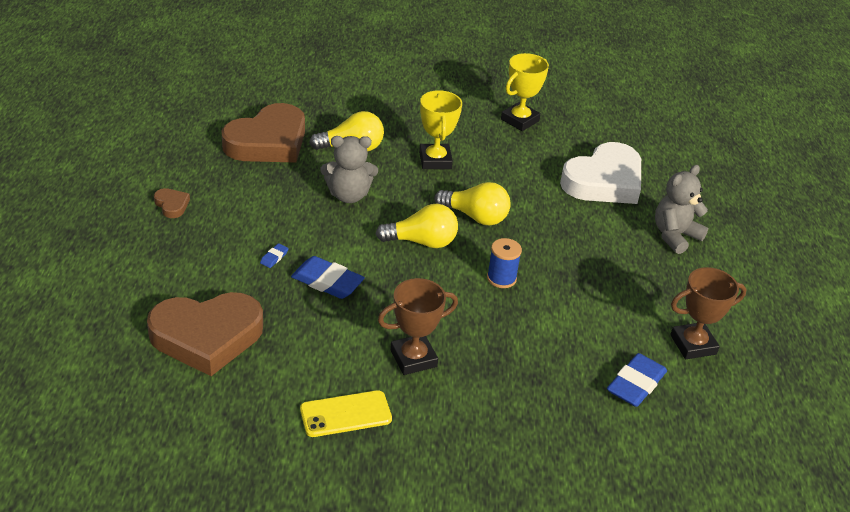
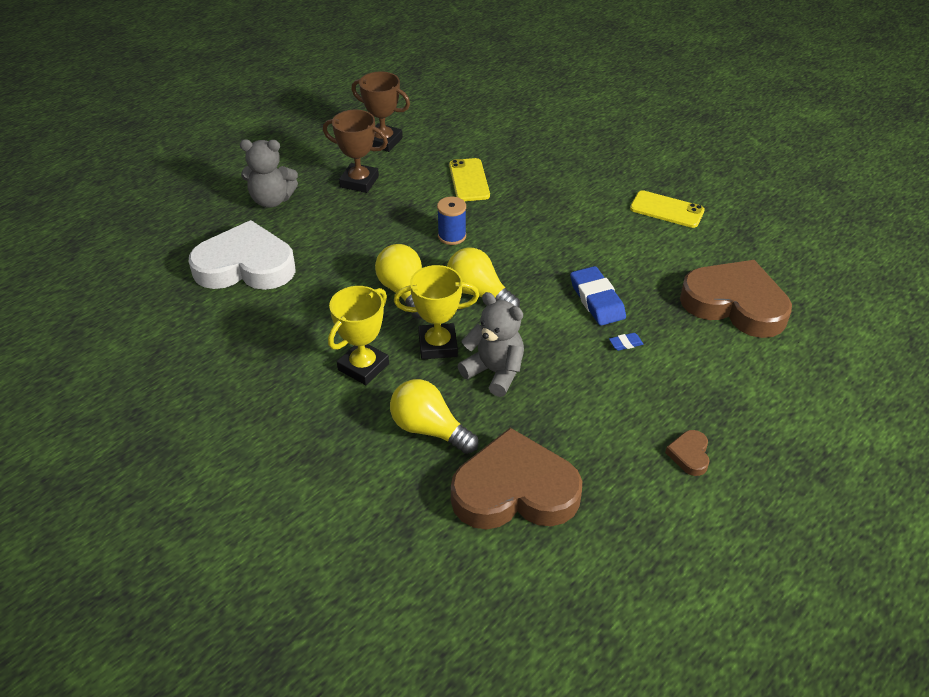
camera: 135 degrees left, 5 degrees up
brown trophy [378,278,458,375] -> brown trophy moved to [323,110,388,193]
yellow trophy [501,53,549,131] -> yellow trophy moved to [394,265,479,360]
blue eraser [607,353,667,407] -> none
none -> yellow phone [449,158,490,201]

